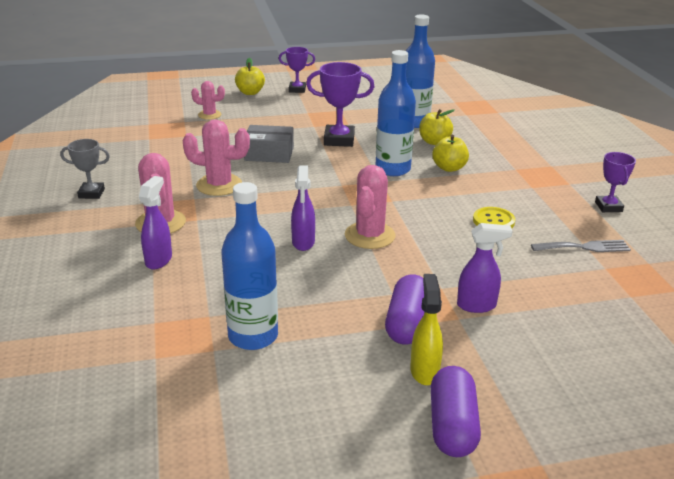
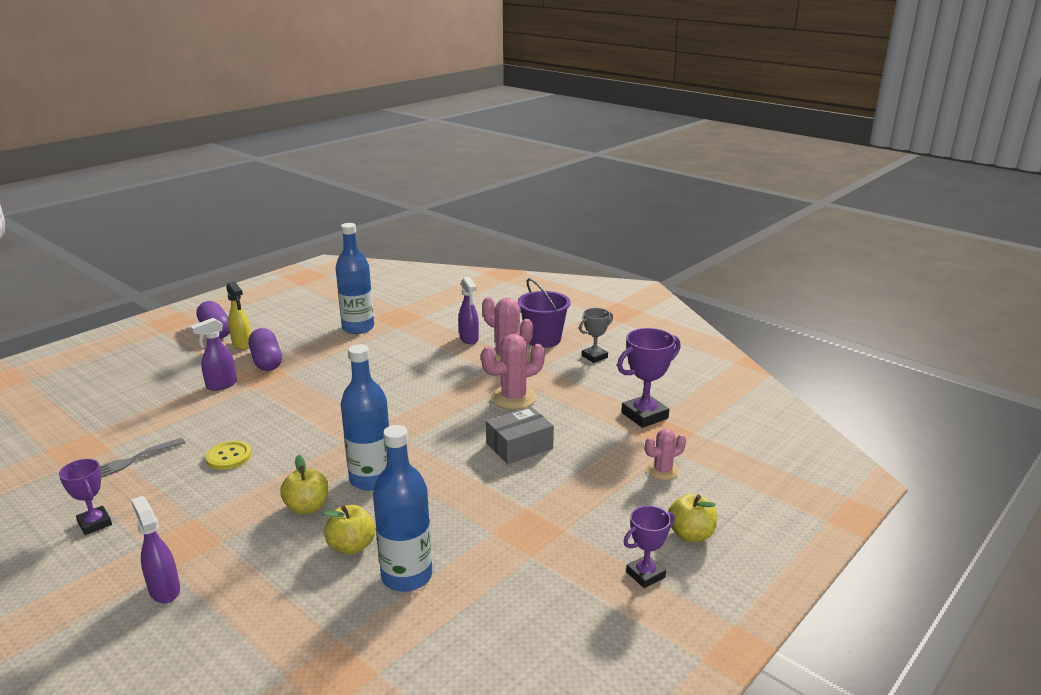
camera: 145 degrees right, 5 degrees down
purple spray bottle [291,166,315,251] -> purple spray bottle moved to [131,496,180,603]
purple trophy [306,62,374,147] -> purple trophy moved to [617,328,681,428]
pink cactus [345,165,396,249] -> none
none -> purple bucket [518,278,571,348]

